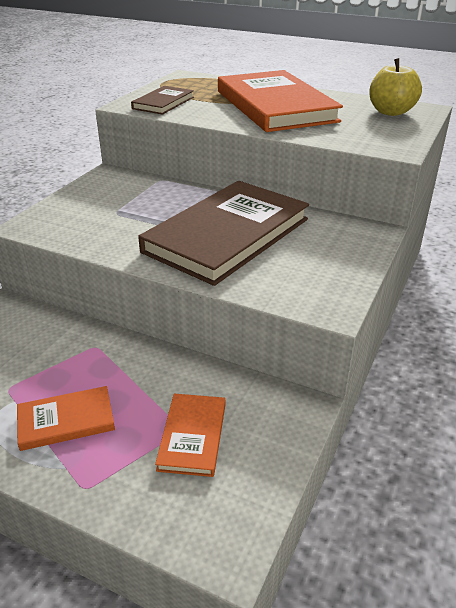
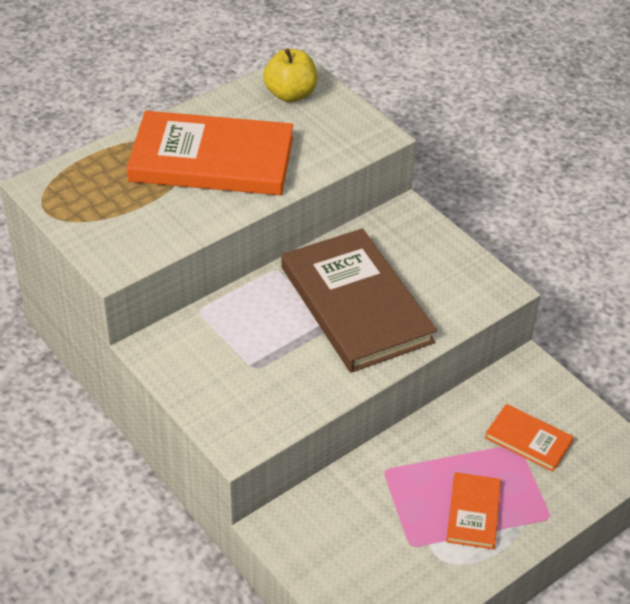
camera: 65 degrees left, 10 degrees up
brown book [131,86,194,115] -> none

